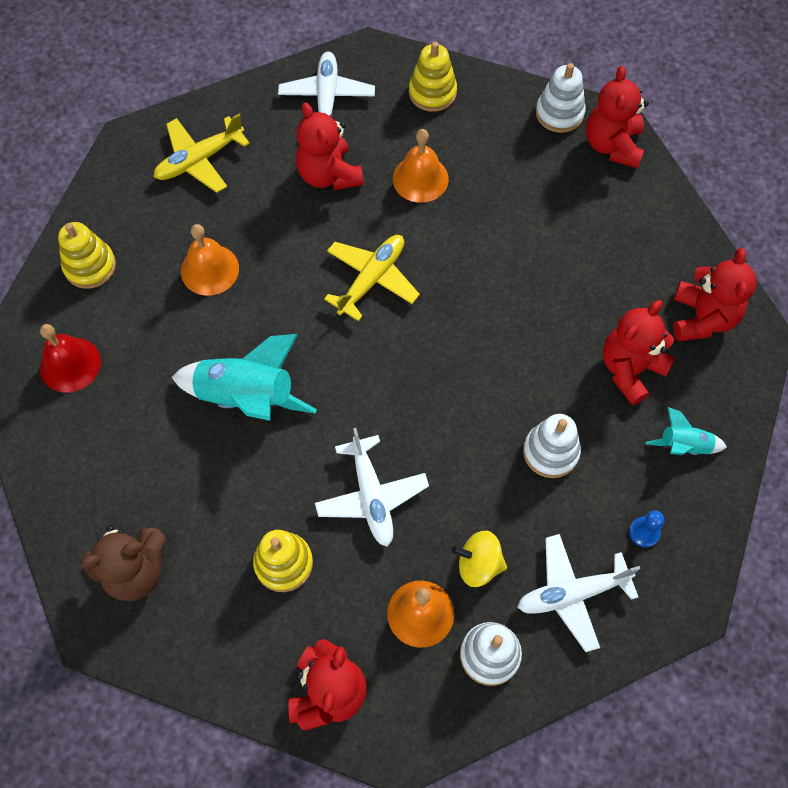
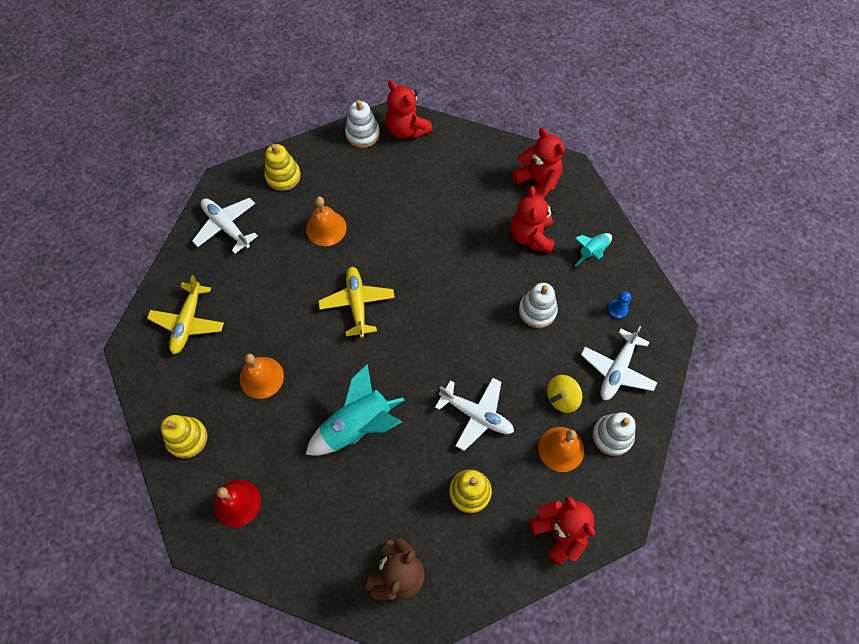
camera: 45 degrees left, 0 degrees up
red teddy bear [296,102,364,190] -> none

